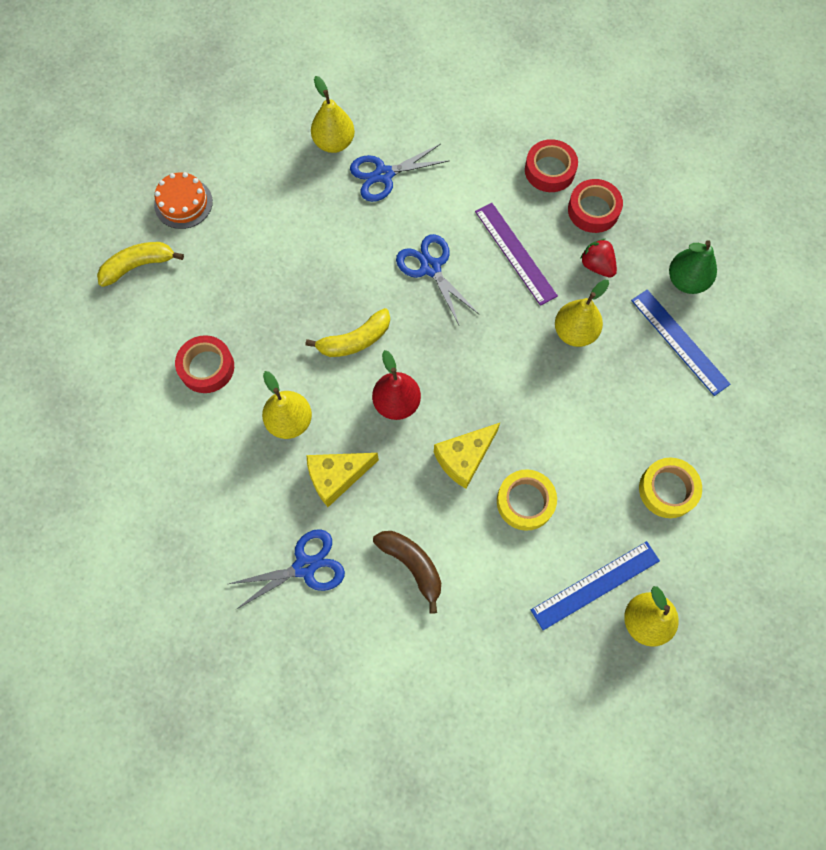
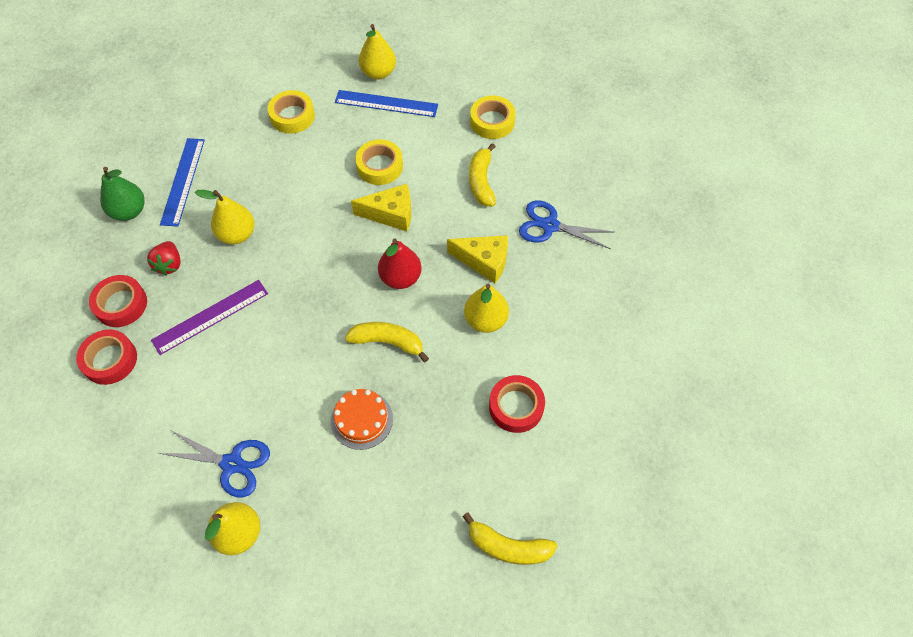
camera: 140 degrees left, 10 degrees down
orange cake [154,172,213,229] -> orange cake moved to [331,389,393,450]
brown banana [373,531,441,614] -> yellow banana [469,143,496,206]
blue scissors [396,234,479,325] -> none
purple ruler [475,203,558,306] -> purple ruler turned 45 degrees clockwise [151,280,268,355]
none -> yellow tape [470,96,516,139]

